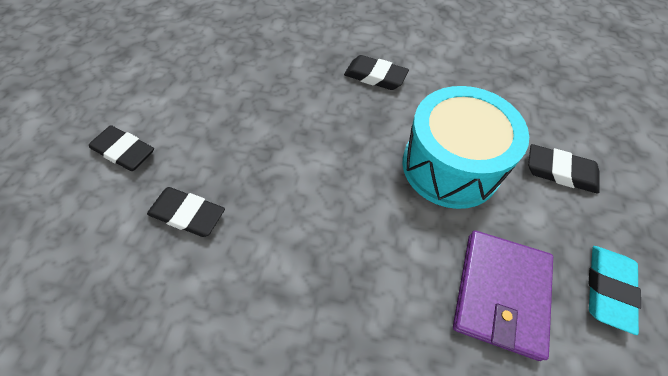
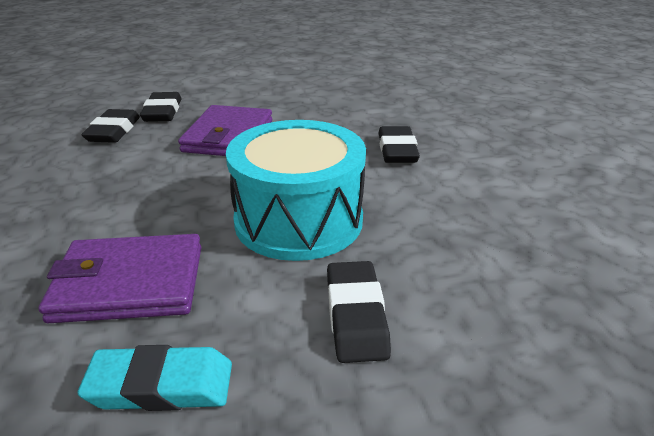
camera: 65 degrees right, 25 degrees down
black eraser [89,125,154,171] -> black eraser moved to [81,109,140,143]
none -> purple wallet [178,105,272,156]

